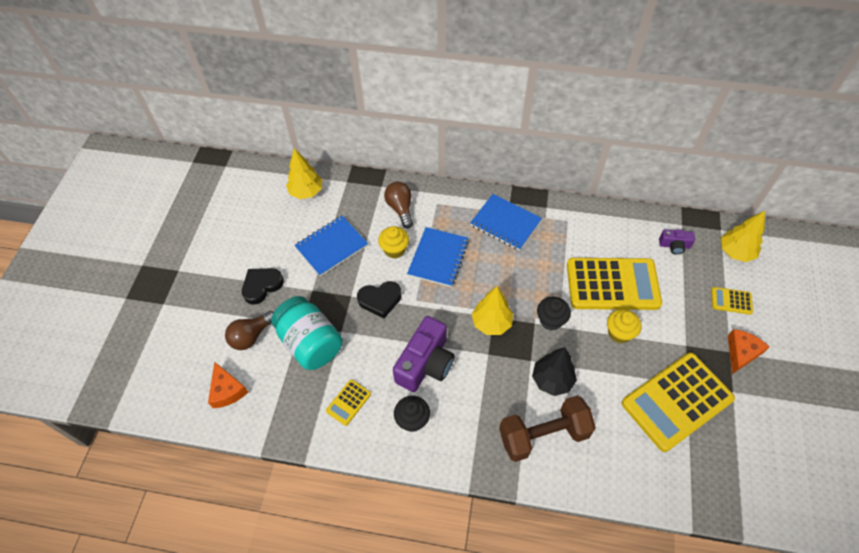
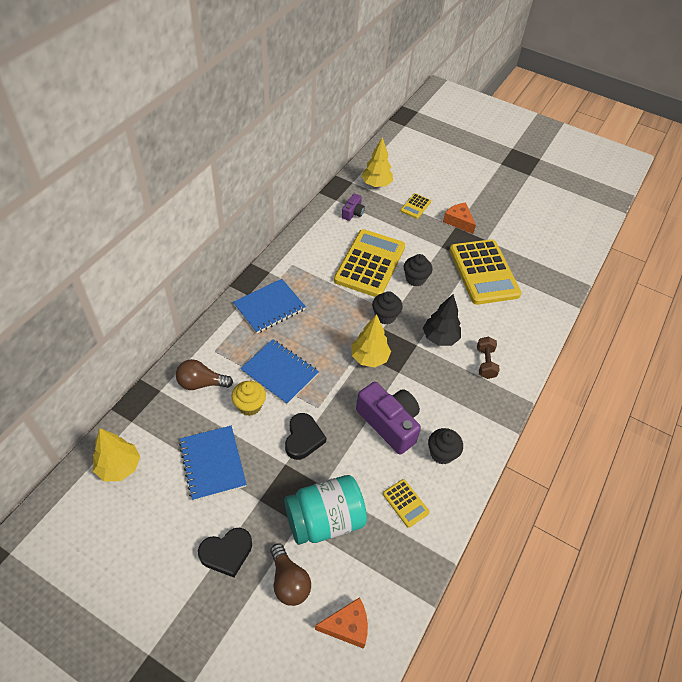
camera: 75 degrees left, 5 degrees down
black heart [242,268,284,305] -> black heart turned 90 degrees counterclockwise [198,528,252,578]
brown dumbbell [499,395,596,462] -> brown dumbbell [477,336,500,379], size x0.54
yellow cupcake [607,309,641,344] -> black cupcake [404,254,432,286]

